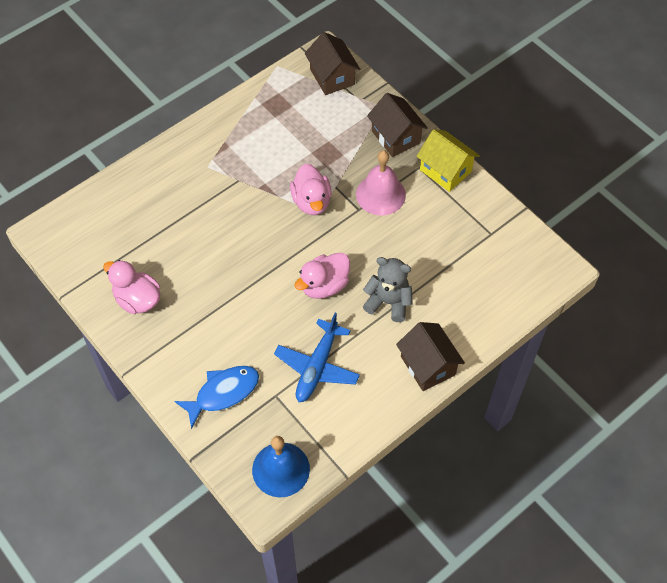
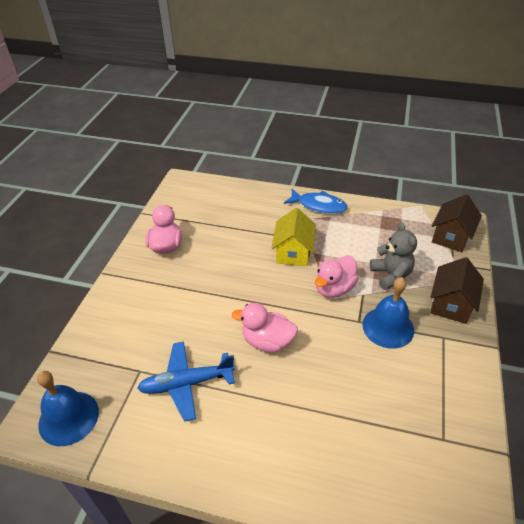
camera: 55 degrees right, 15 degrees down
blue fish [174,366,259,429] -> blue fish moved to [284,189,348,214]
pink bell [356,150,406,215] -> blue bell [362,277,414,349]
grey teddy bear [363,257,413,322] -> grey teddy bear moved to [370,222,417,290]
brown house [396,322,465,391] -> none
yellow house [416,129,480,192] -> yellow house moved to [272,208,316,266]

